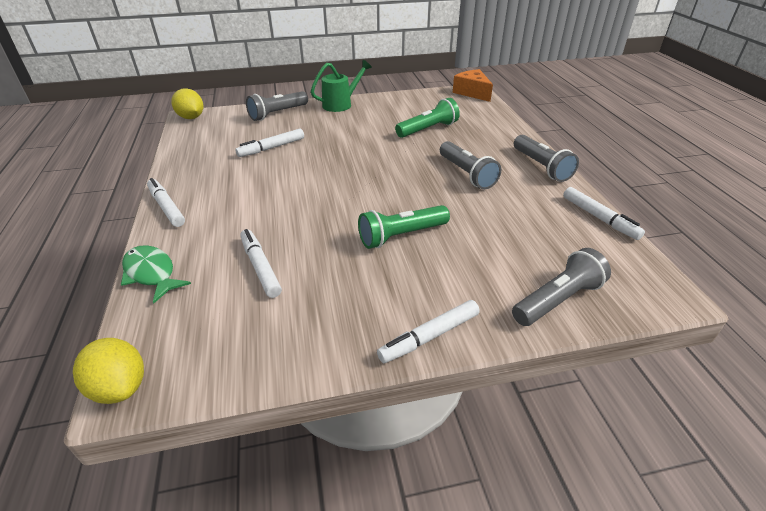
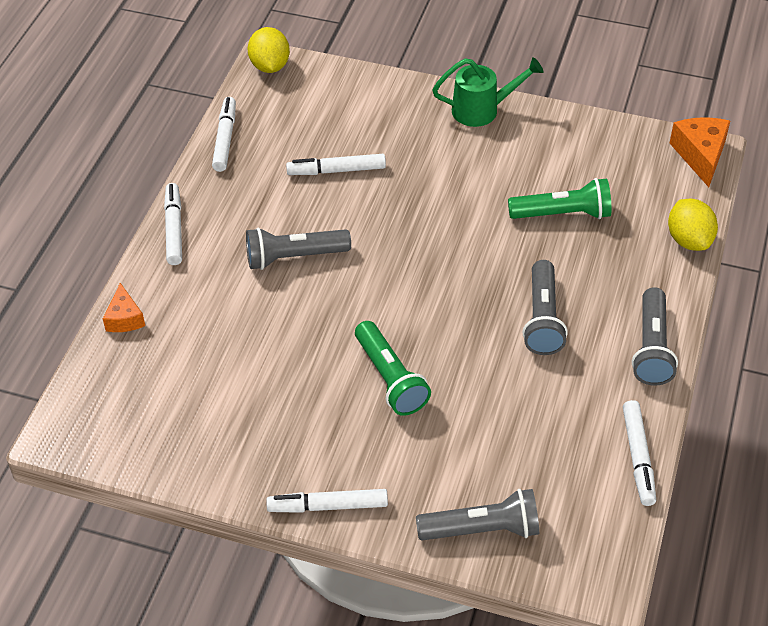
camera: 30 degrees right, 10 degrees up
yellow lemon [73,338,144,404] -> yellow lemon moved to [668,199,718,251]
green fish [121,245,191,303] -> orange cheese [103,283,145,332]
white marker [240,229,282,298] -> white marker moved to [212,97,236,172]
grey flashlight [246,91,308,121] -> grey flashlight moved to [246,228,351,270]
green flashlight [358,205,450,249] -> green flashlight turned 120 degrees counterclockwise [355,321,431,416]

